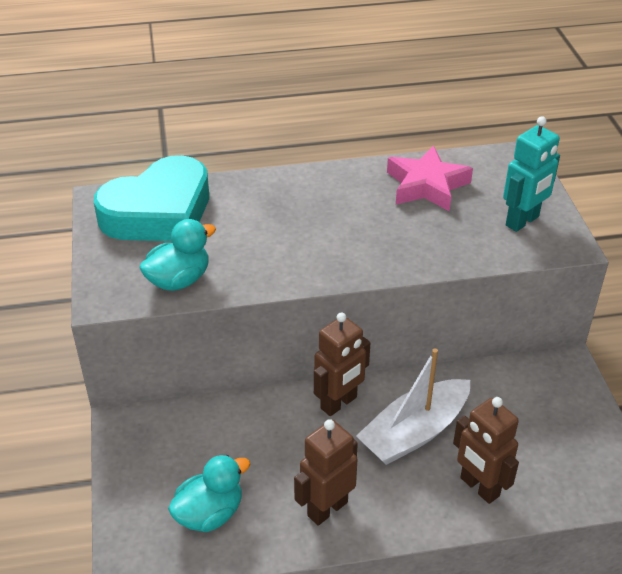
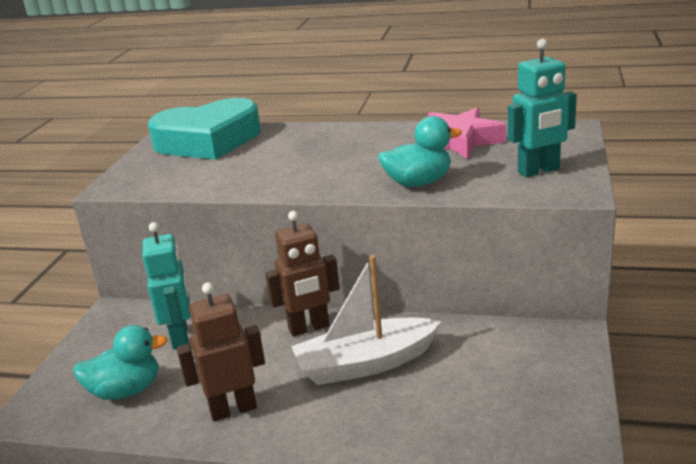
camera: 25 degrees right, 15 degrees down
turquoise duck [139,219,216,291] -> turquoise duck moved to [378,116,462,187]
brown robot [453,397,519,504] -> none
none -> turquoise robot [142,222,191,350]

